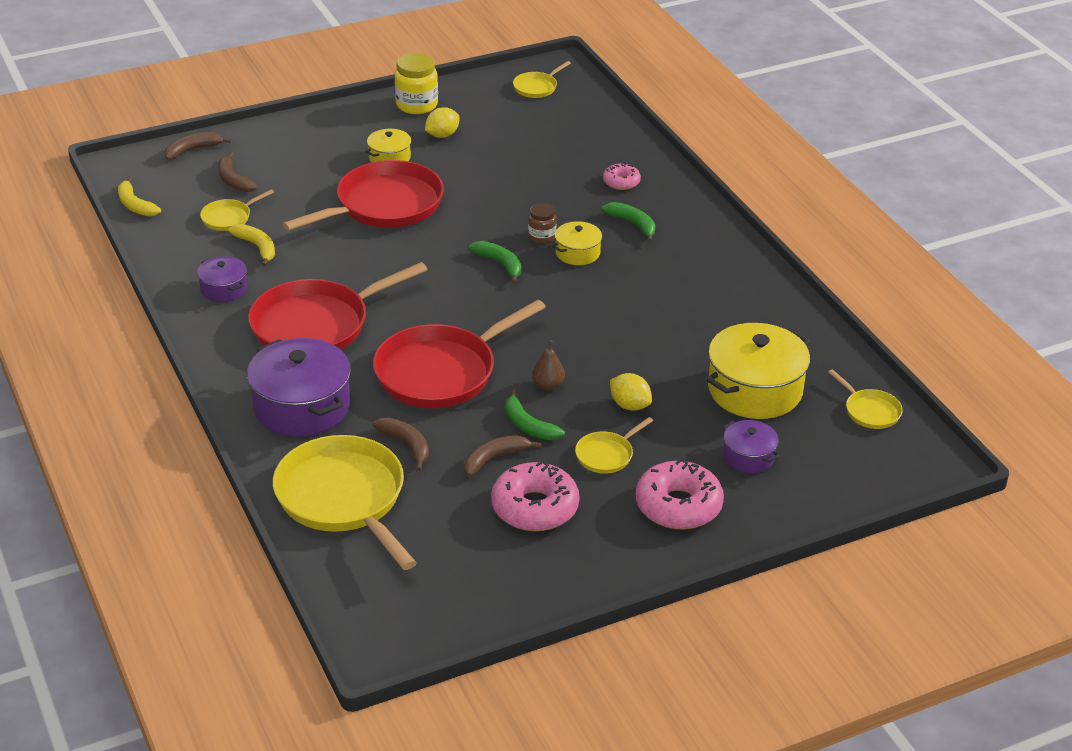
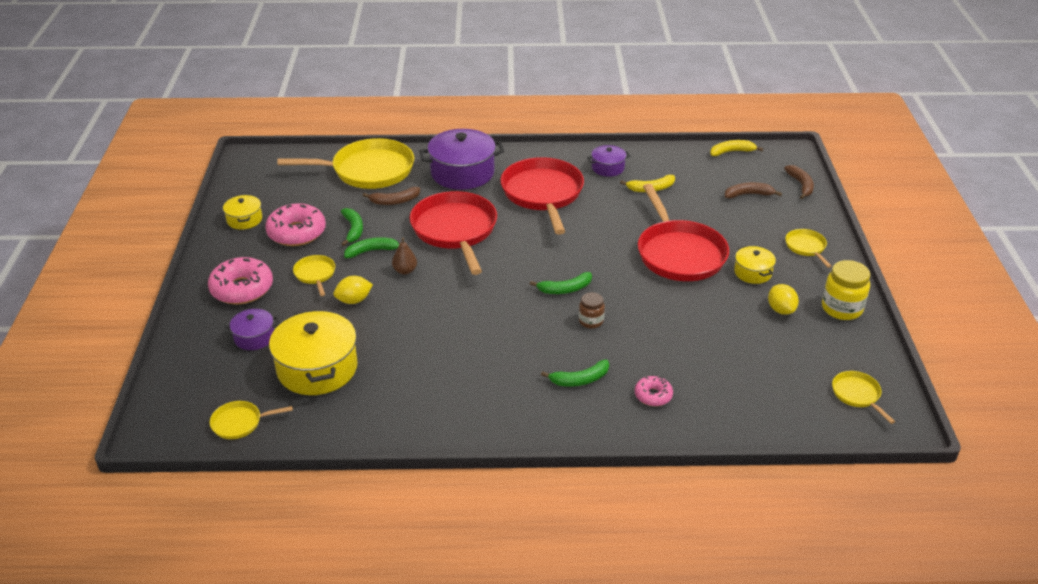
camera: 115 degrees right, 0 degrees up
yellow pan [200,189,274,231] -> yellow pan moved to [785,229,832,268]
brown banana [464,435,541,477] -> green banana [341,208,363,246]
yellow pot [552,221,604,265] -> yellow pot moved to [223,195,262,230]

